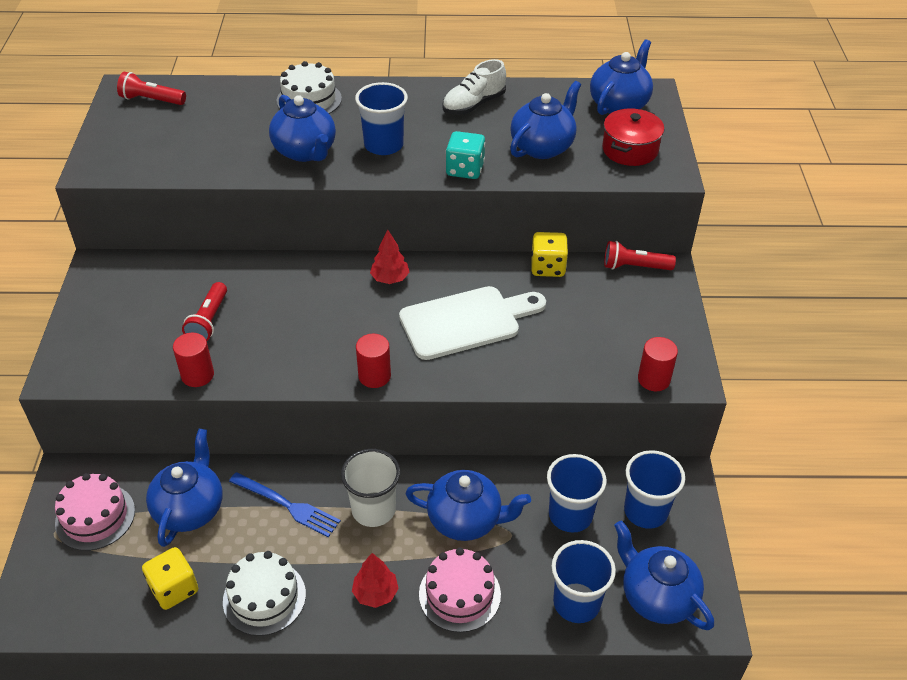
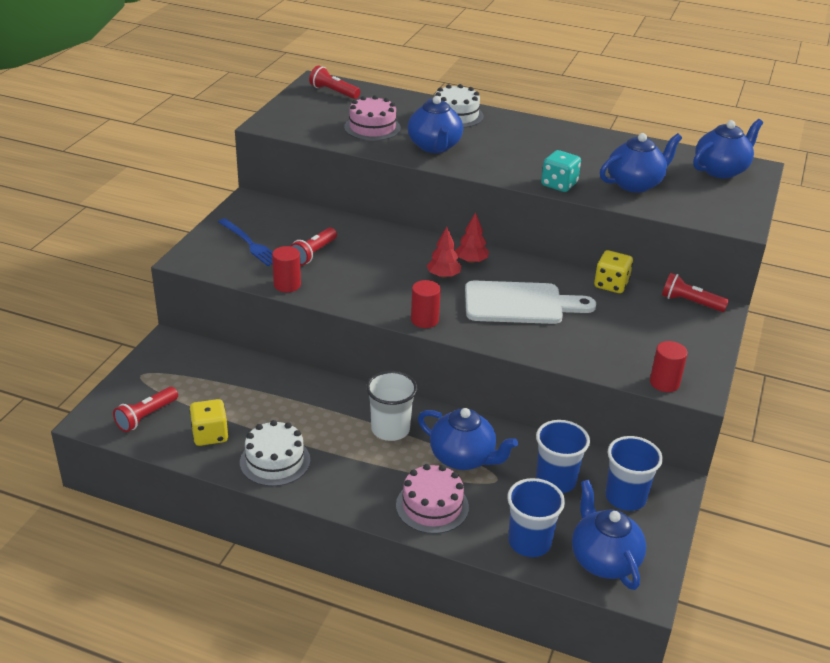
camera: 20 degrees right, 10 degrees down
pink cake [55,473,135,551] -> pink cake moved to [344,95,401,141]
blue teapot [146,429,223,547] -> none
blue fork [229,472,341,537] -> blue fork moved to [218,218,273,266]
red tree [352,553,399,608] -> red tree moved to [427,227,462,278]
blue cup [355,82,408,155] -> none
white shoe [442,59,506,115] -> none
red pot [602,108,664,166] -> none
none -> red flashlight [113,387,178,432]

